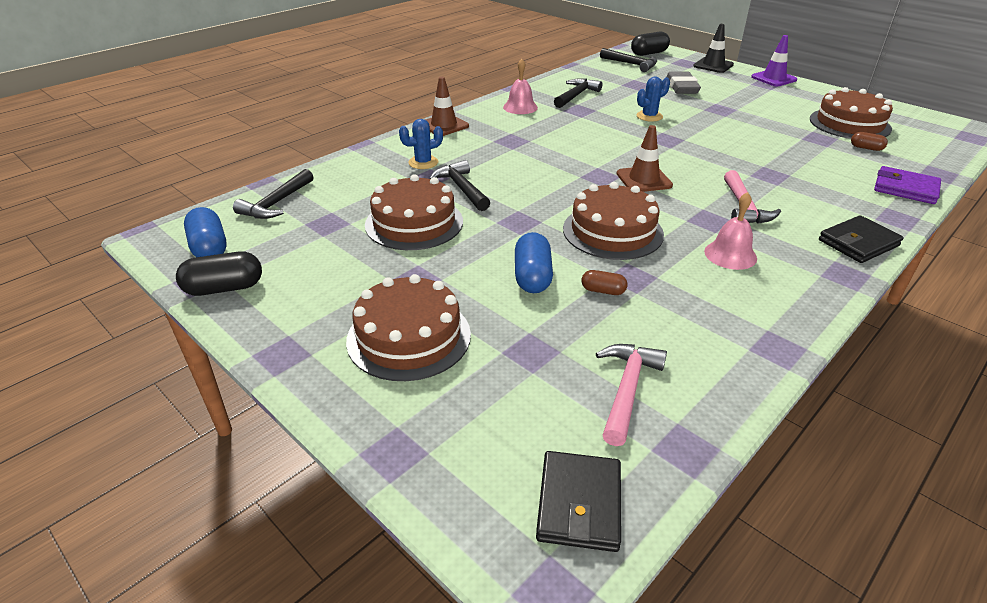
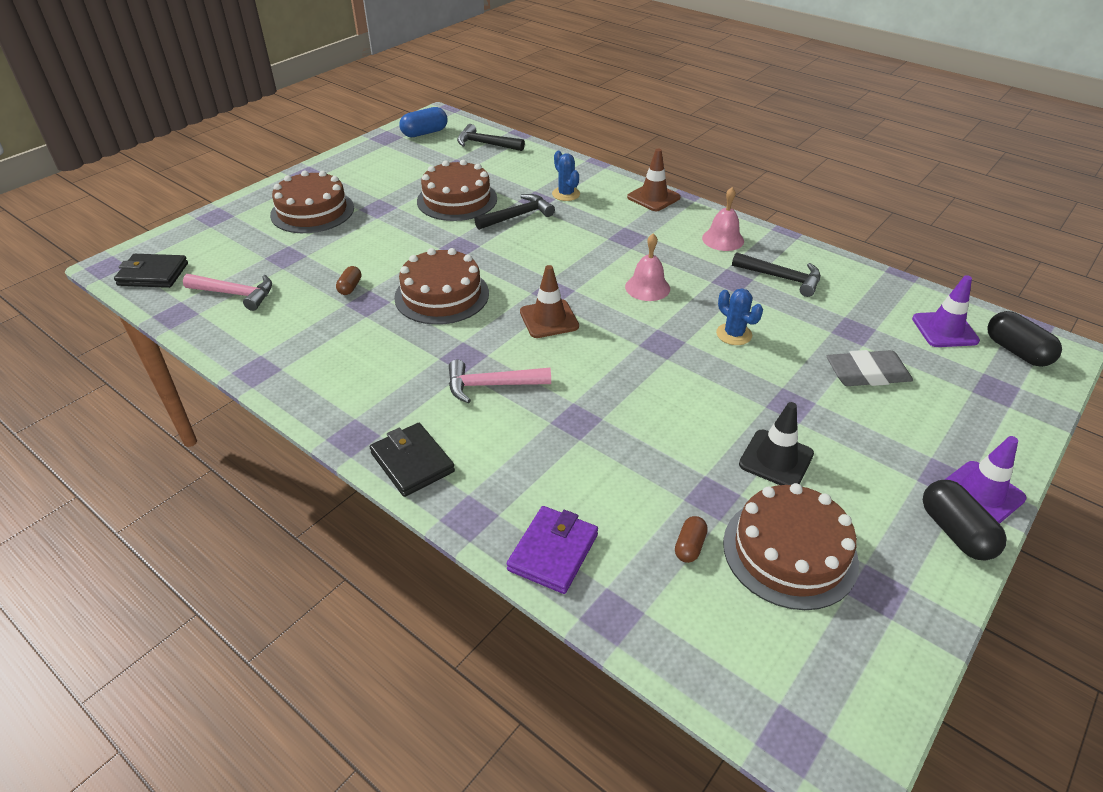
camera: 85 degrees right, 5 degrees up
black capsule [176,251,262,296] -> black capsule moved to [923,480,1006,560]
blue capsule [515,232,553,293] -> none
black hammer [600,48,657,72] -> purple traffic cone [912,275,980,347]
black traffic cone [693,24,734,73] -> black traffic cone moved to [739,402,814,485]
pink bell [704,192,757,270] -> pink bell moved to [625,233,670,301]

